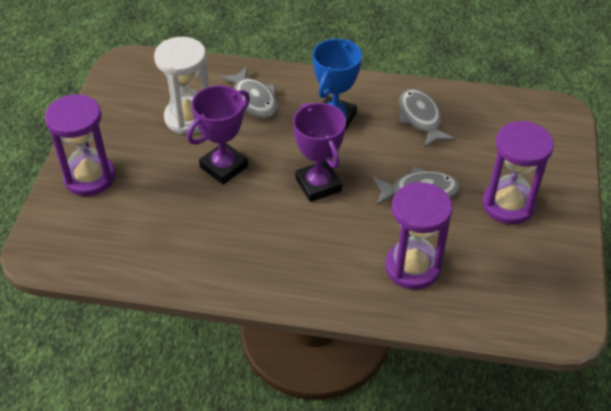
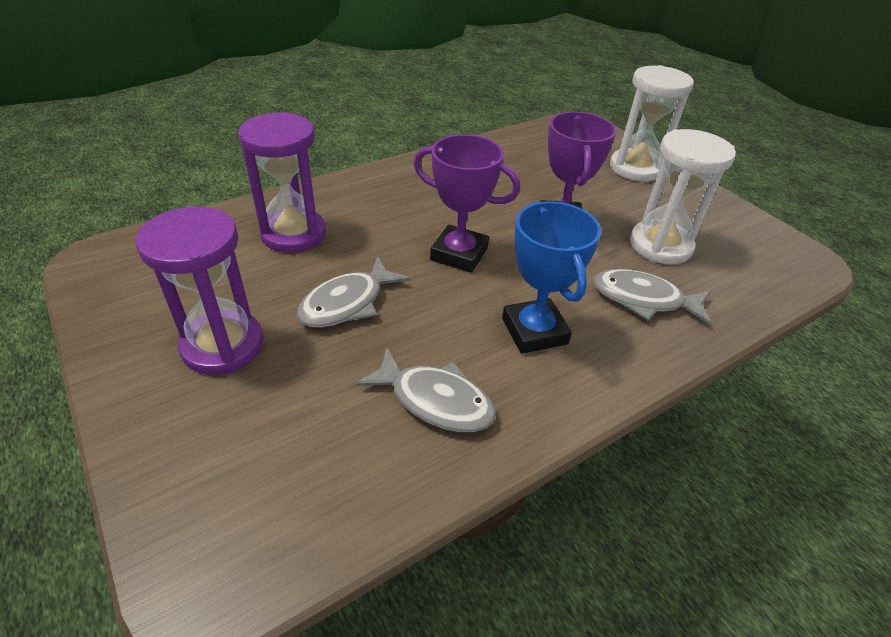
camera: 135 degrees right, 5 degrees down
purple hourglass [45,94,115,196] -> white hourglass [610,65,694,182]

